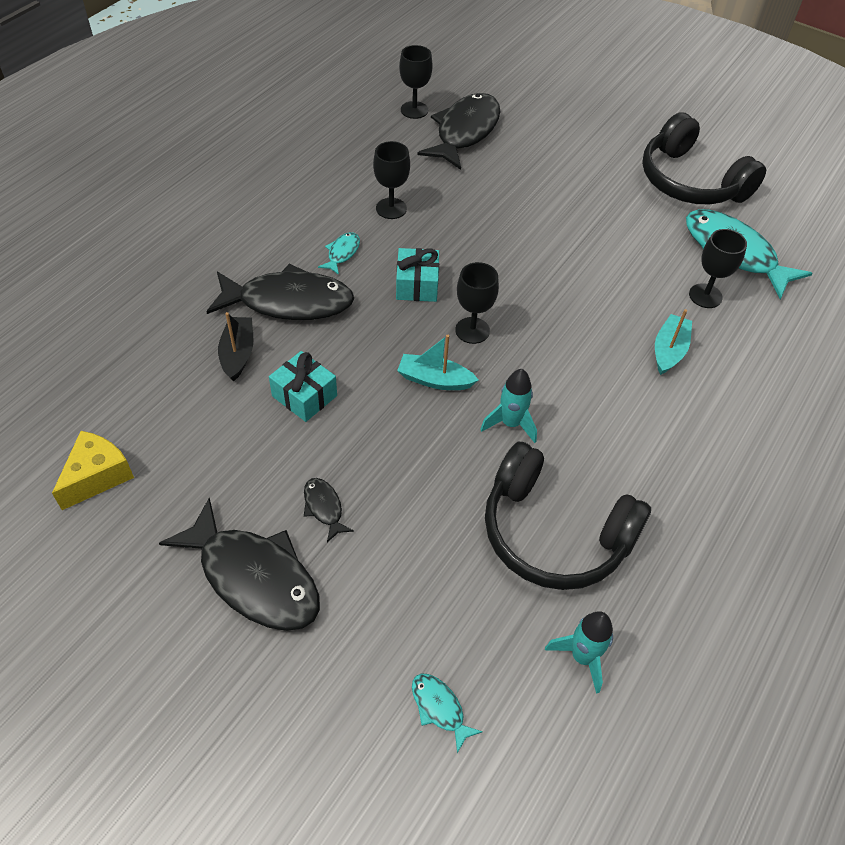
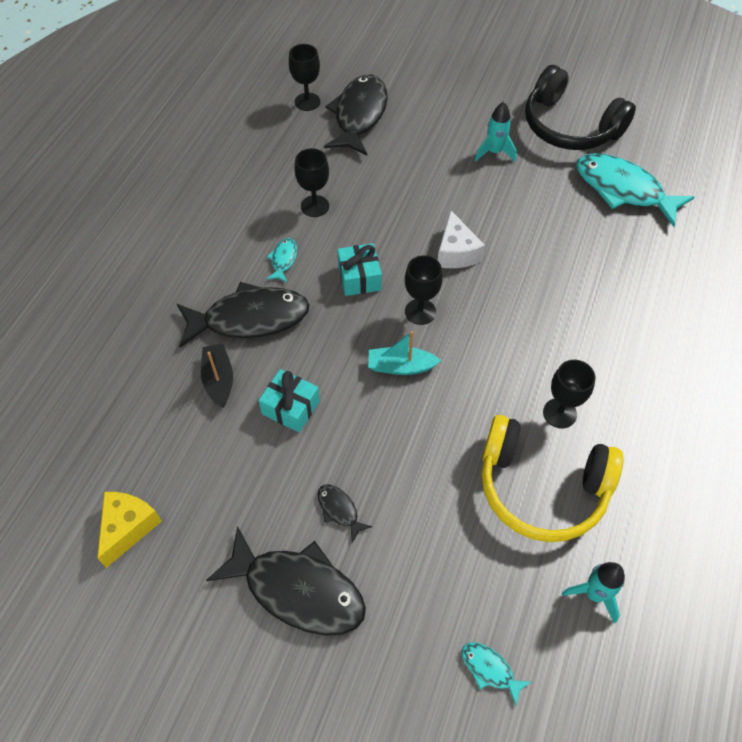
camera: 10 degrees left, 5 degrees up
turquoise rocket [480,369,537,443] -> turquoise rocket moved to [475,102,517,161]
black headphones [485,442,651,590] -> yellow headphones [482,415,623,542]
turquoise boat [655,309,692,375] -> none
black goblet [689,229,747,308] -> black goblet moved to [543,360,596,428]
none -> white cheese [438,211,485,268]

